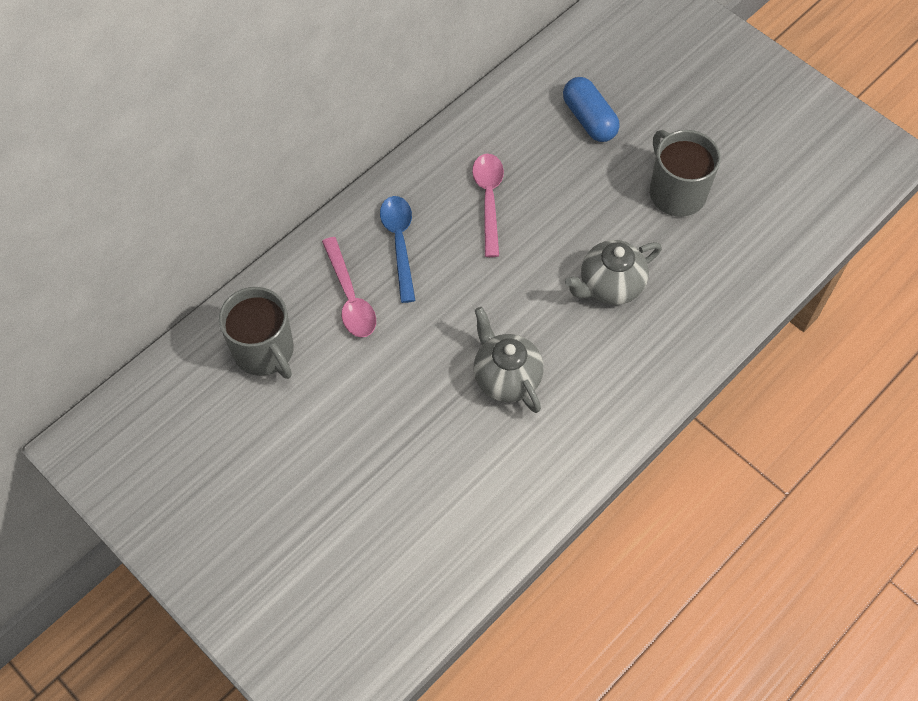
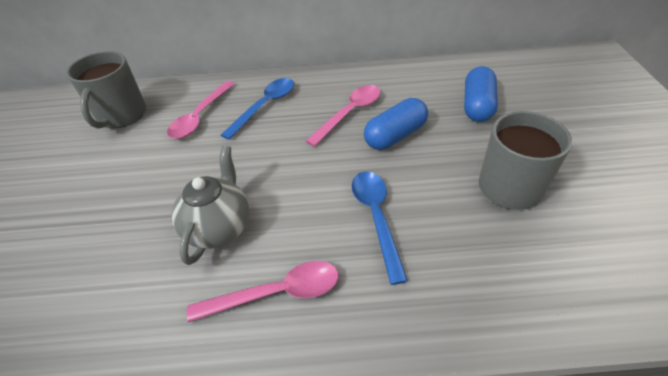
camera: 45 degrees right, 15 degrees down
grey teapot [565,240,662,305] -> blue spoon [352,171,408,285]
none -> pink spoon [187,261,339,322]
none -> blue capsule [364,98,428,150]

